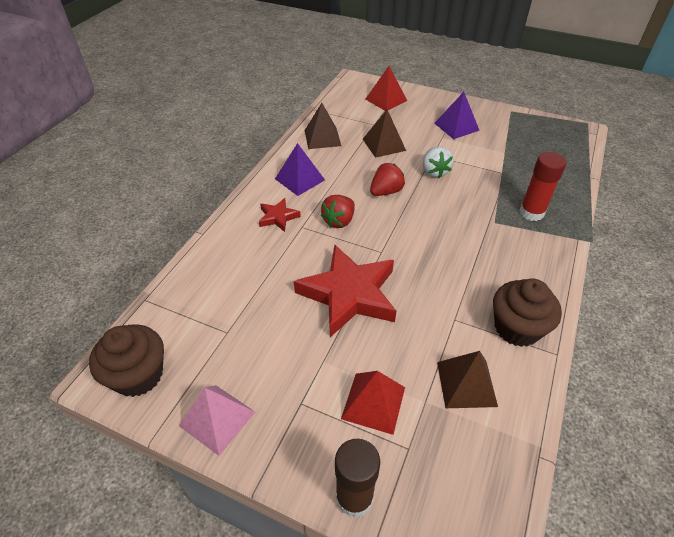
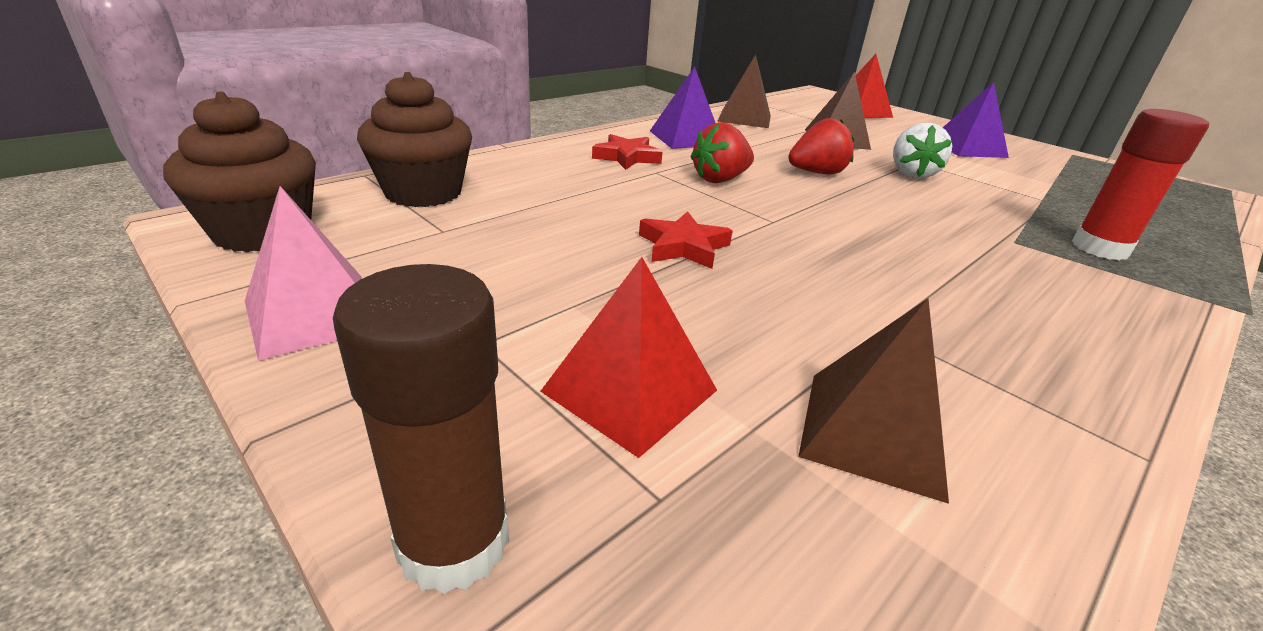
camera: 20 degrees right, 15 degrees down
red star [294,245,396,337] -> red star [639,211,733,269], size x0.47
brown cupcake [493,279,562,347] -> brown cupcake moved to [357,72,472,207]

